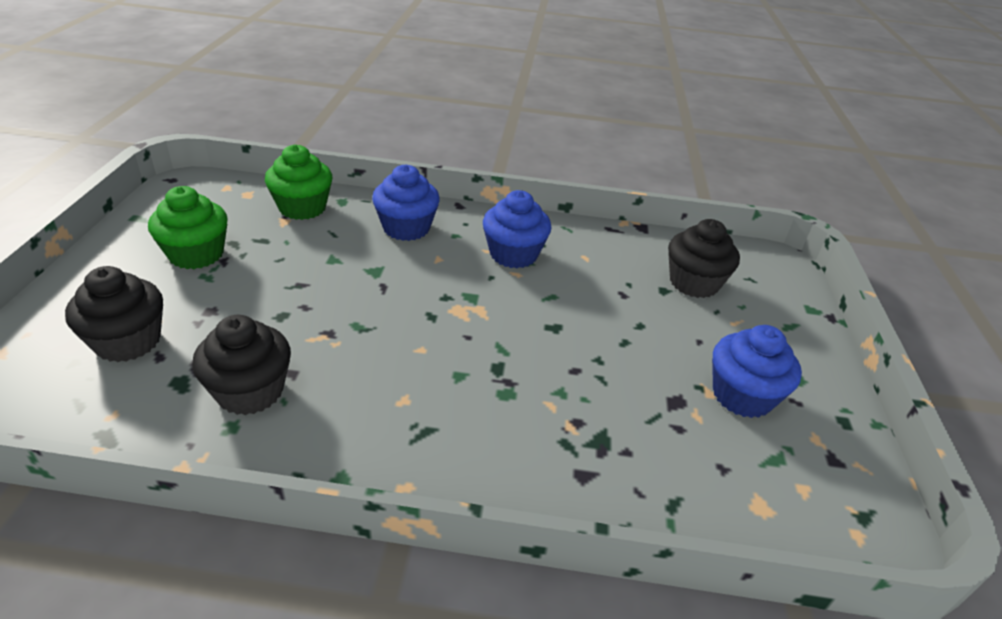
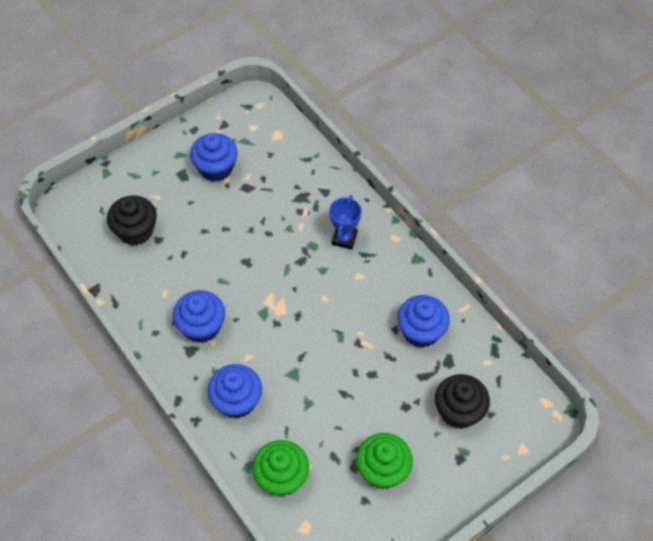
camera: 130 degrees left, 20 degrees up
black cupcake [192,315,291,415] -> blue cupcake [397,295,450,348]
none -> blue trophy [329,195,362,250]

